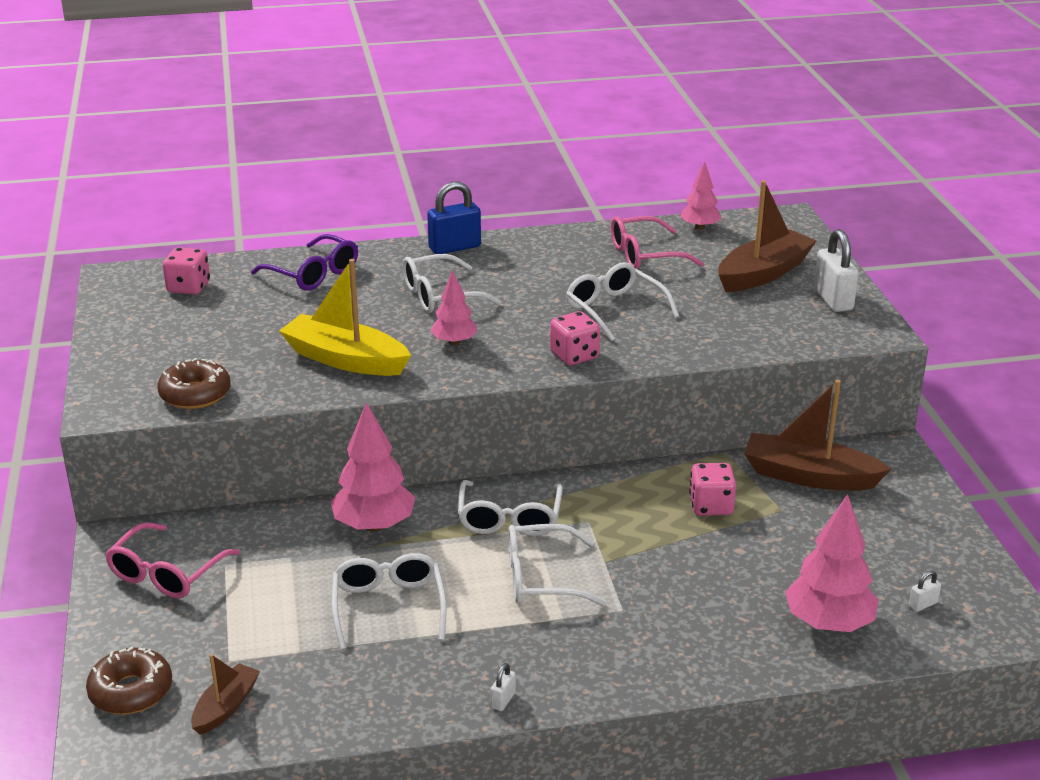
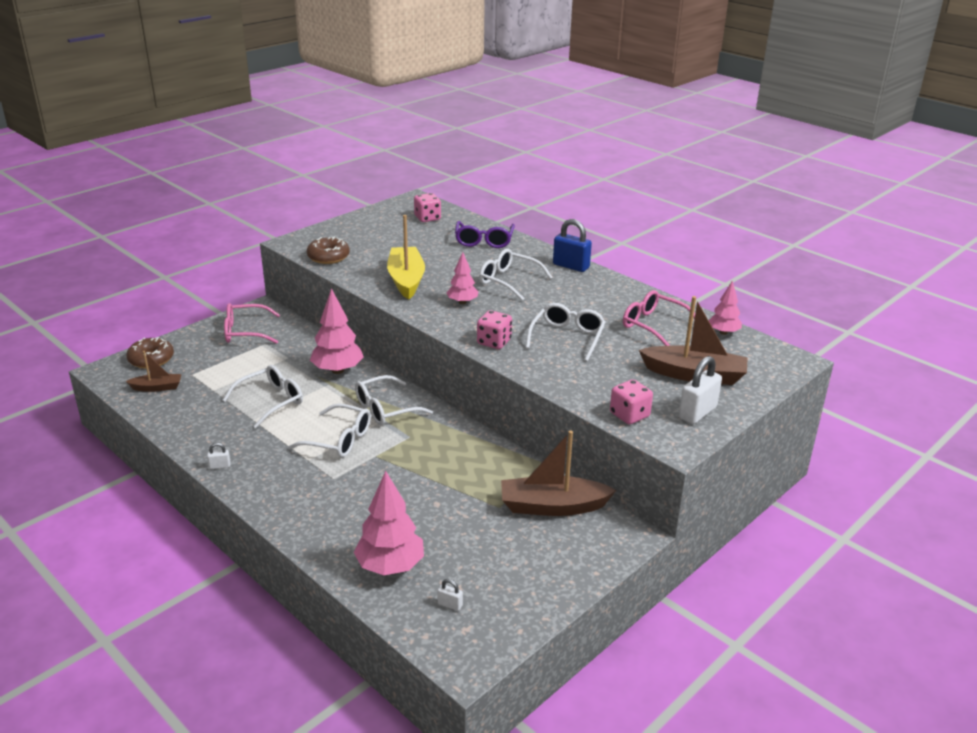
camera: 55 degrees right, 0 degrees up
white glasses [508,524,606,606] -> white glasses turned 150 degrees clockwise [288,404,371,457]
pink dice [689,463,736,515] -> pink dice moved to [610,379,653,424]
brown boat [744,380,891,491] -> brown boat turned 75 degrees counterclockwise [501,431,616,516]

